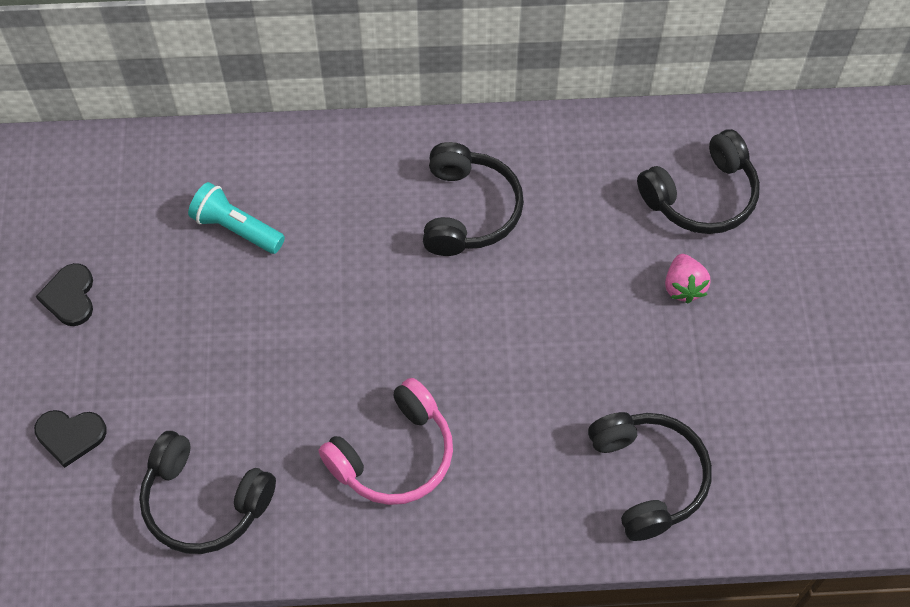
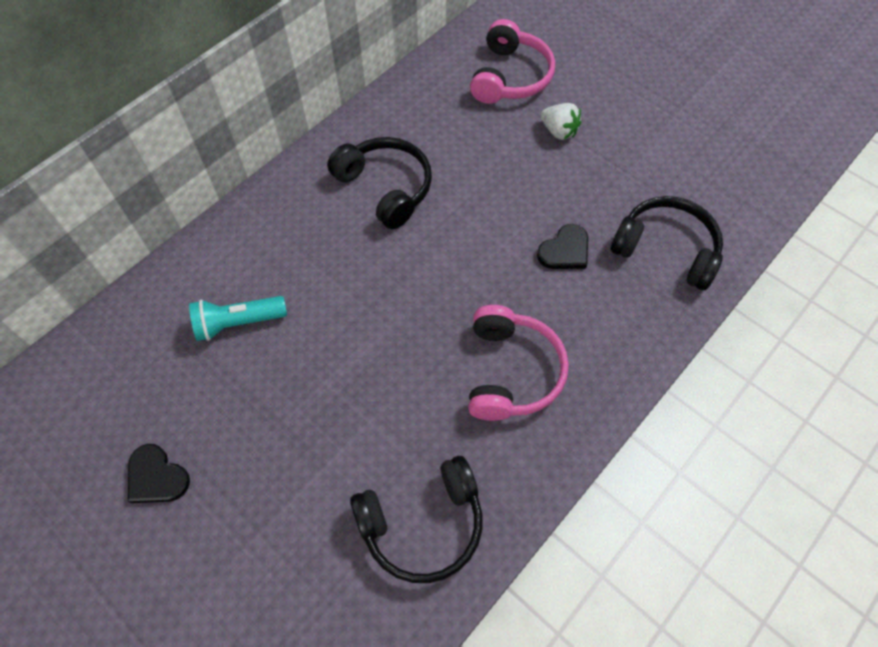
camera: 45 degrees left, 0 degrees up
black heart [34,410,107,468] -> black heart moved to [537,224,588,269]
black headphones [637,129,760,234] -> pink headphones [470,19,555,104]
pink strawberry [665,254,711,304] -> white strawberry [540,103,581,140]

